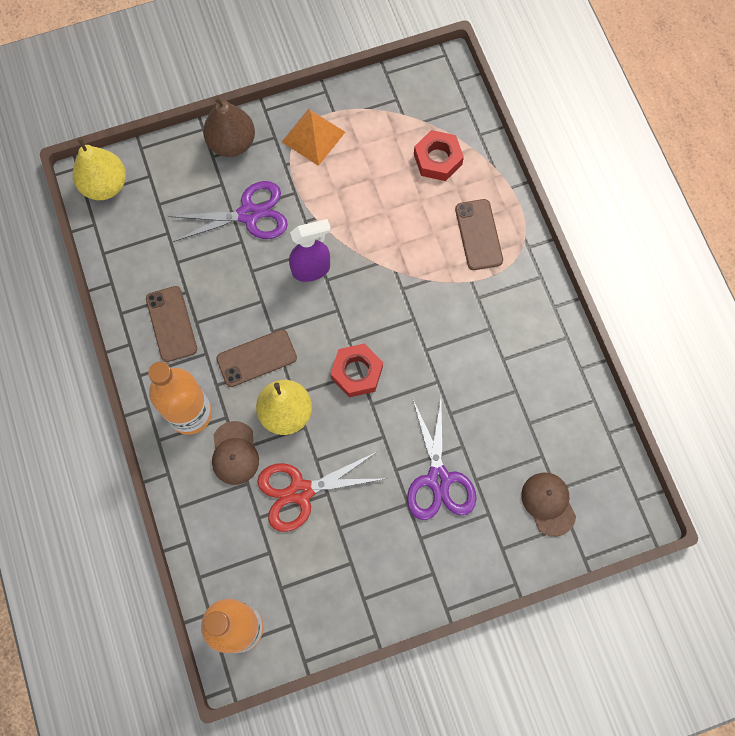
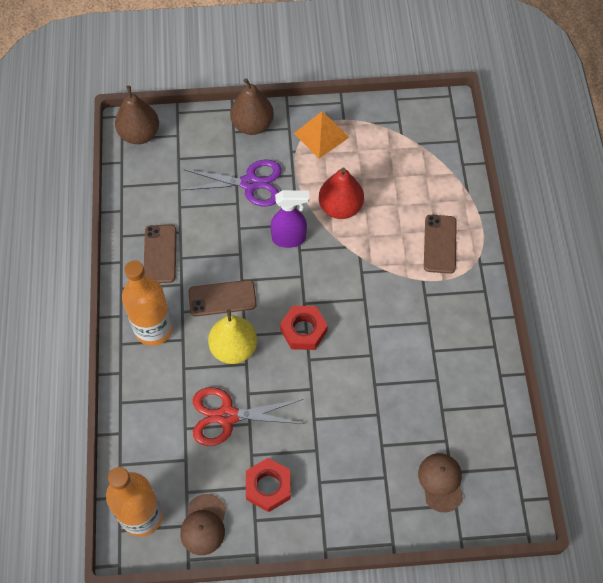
camera: 15 degrees right, 10 degrees down
yellow pear [73,137,126,200] -> brown pear [115,86,159,144]
brown cap [212,421,259,485] -> brown cap moved to [180,494,226,555]
purple scissors [407,399,477,520] -> none
red nut [414,130,464,181] -> red nut moved to [246,458,291,512]
none -> red pear [319,167,364,219]

